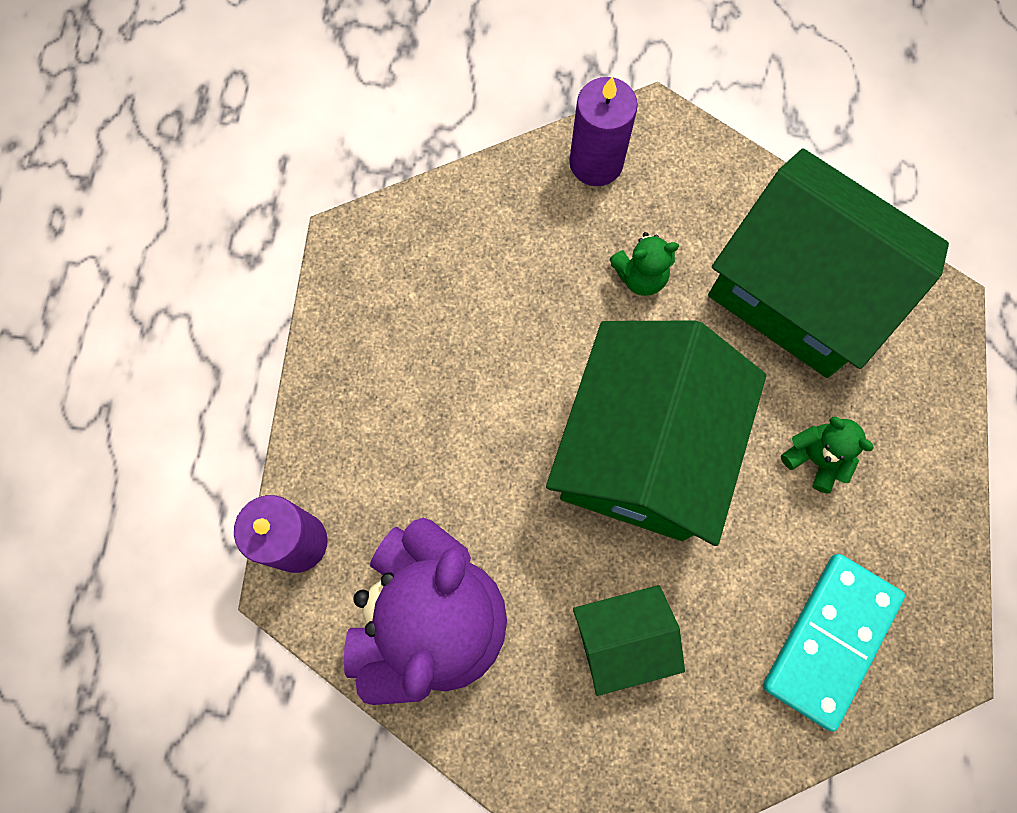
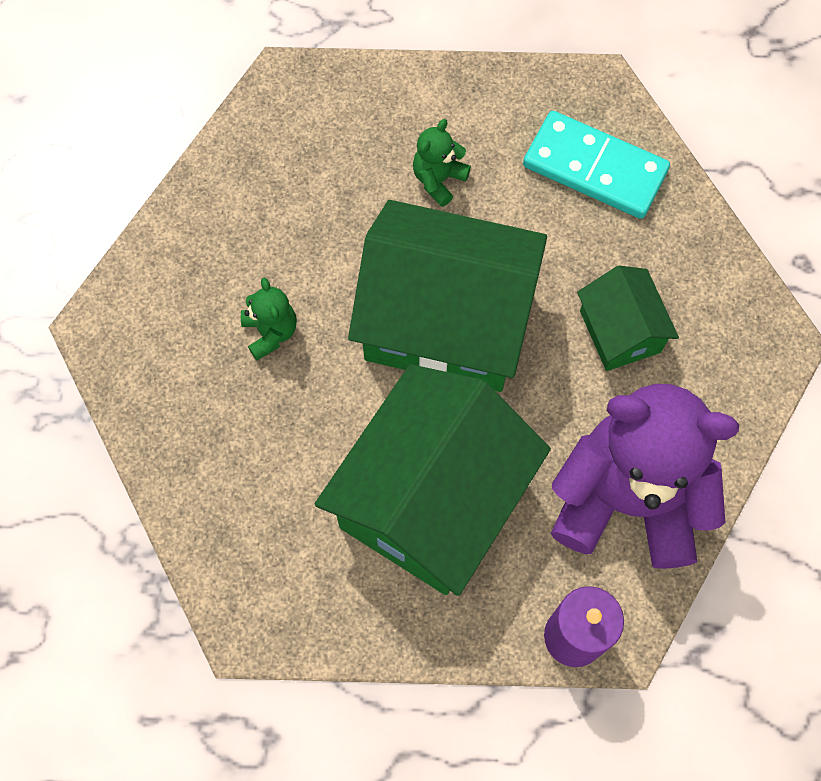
camera: 95 degrees left, 5 degrees down
purple candle [569,77,638,186] -> none
green house [708,148,949,378] -> green house moved to [315,364,551,596]

